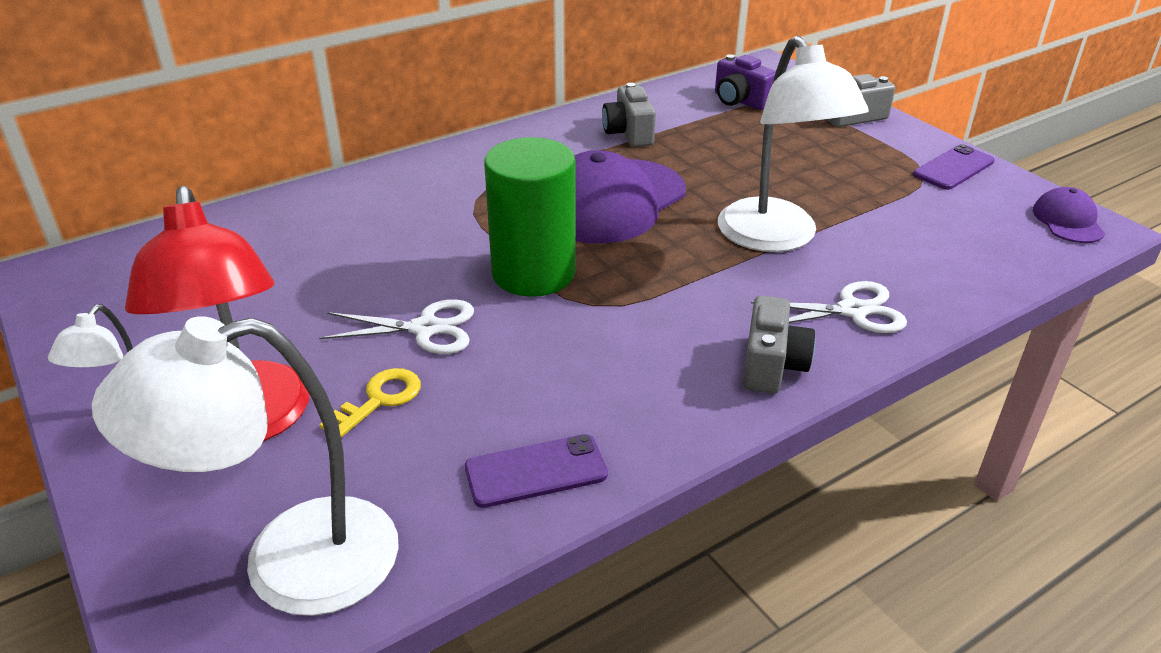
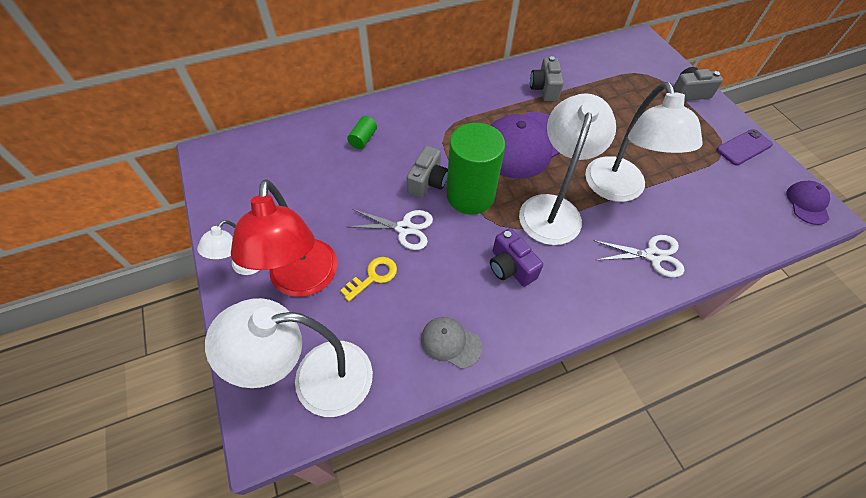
camera: 10 degrees right, 20 degrees up
purple phone [465,434,608,508] -> grey cap [421,317,482,369]
purple camera [715,54,776,110] -> purple camera moved to [490,228,543,287]
grey camera [743,296,815,394] -> grey camera moved to [407,146,448,198]
none -> green cylinder [347,116,377,149]
none -> white lamp [519,93,616,245]

